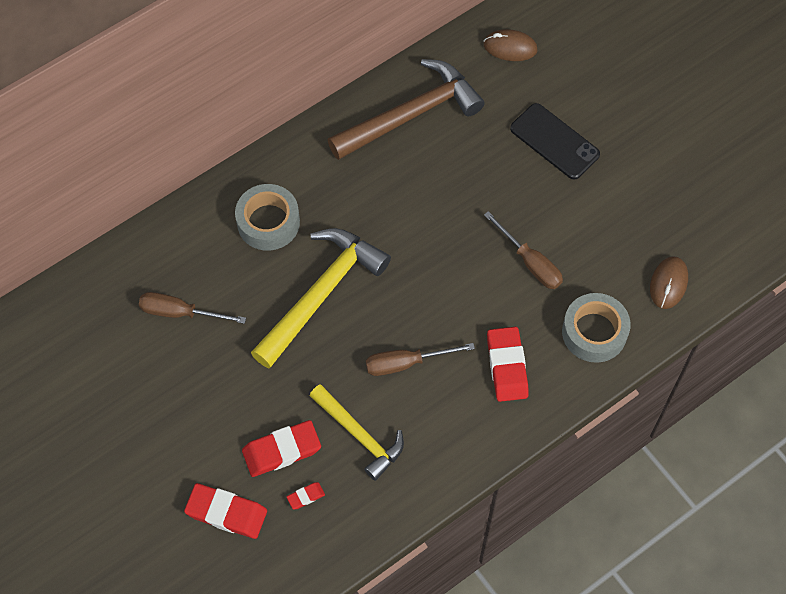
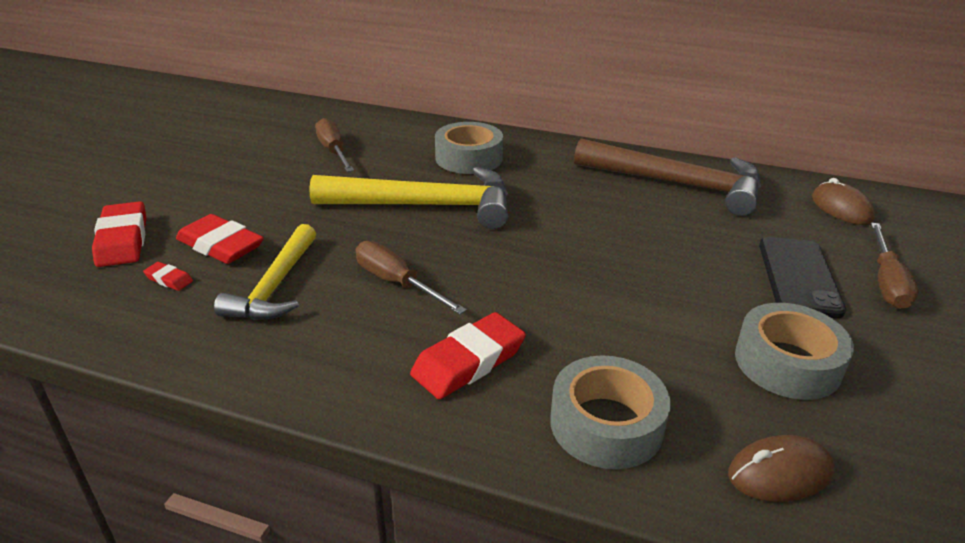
camera: 55 degrees right, 30 degrees down
brown screwdriver [484,211,563,289] -> brown screwdriver moved to [871,222,918,309]
none -> grey tape [735,303,854,400]

